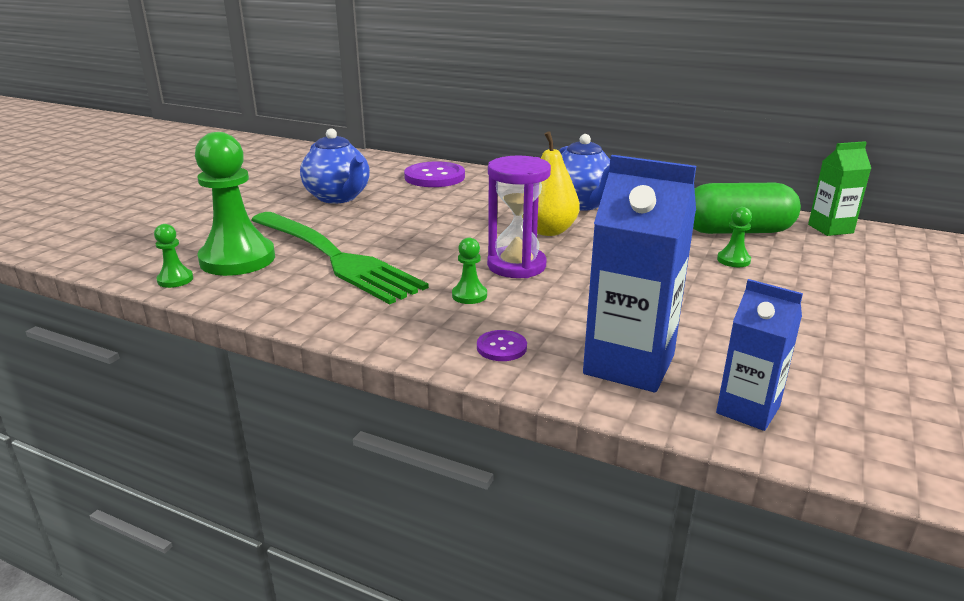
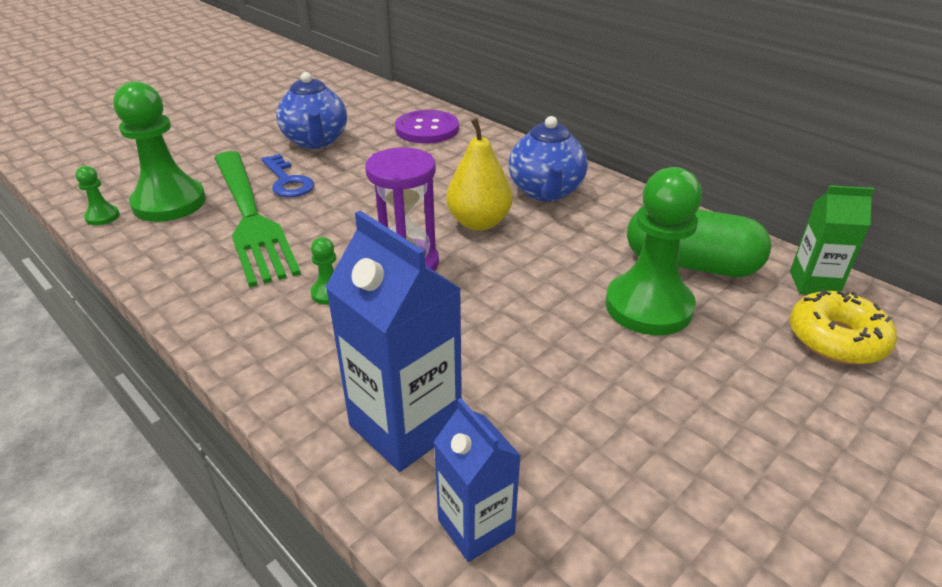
camera: 20 degrees right, 10 degrees up
purple button [477,330,527,361] -> none
green pawn [717,207,752,267] -> green pawn [605,167,702,335], size x2.28
none -> blue key [262,154,314,198]
none -> yellow donut [790,289,897,365]

